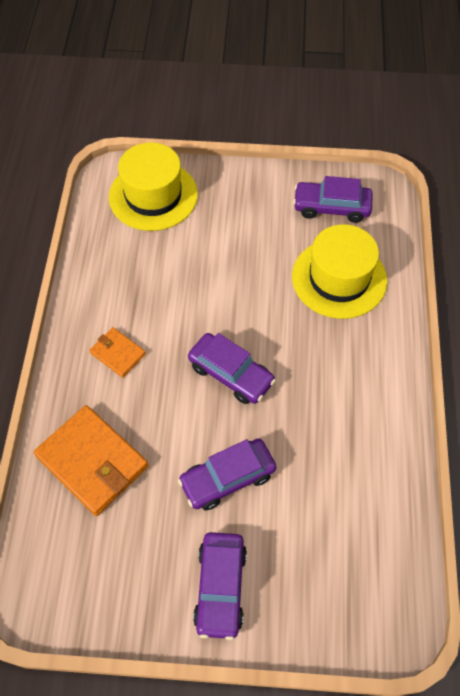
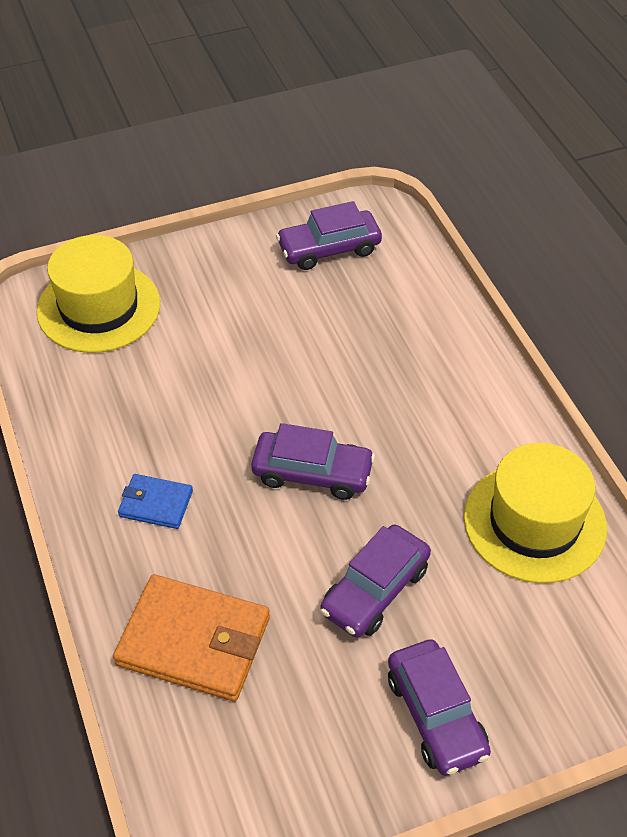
camera: 25 degrees left, 10 degrees down
orange wallet [89,327,146,378] -> blue wallet [118,474,193,529]
yellow hat [292,224,387,319] -> yellow hat moved to [464,443,607,583]

